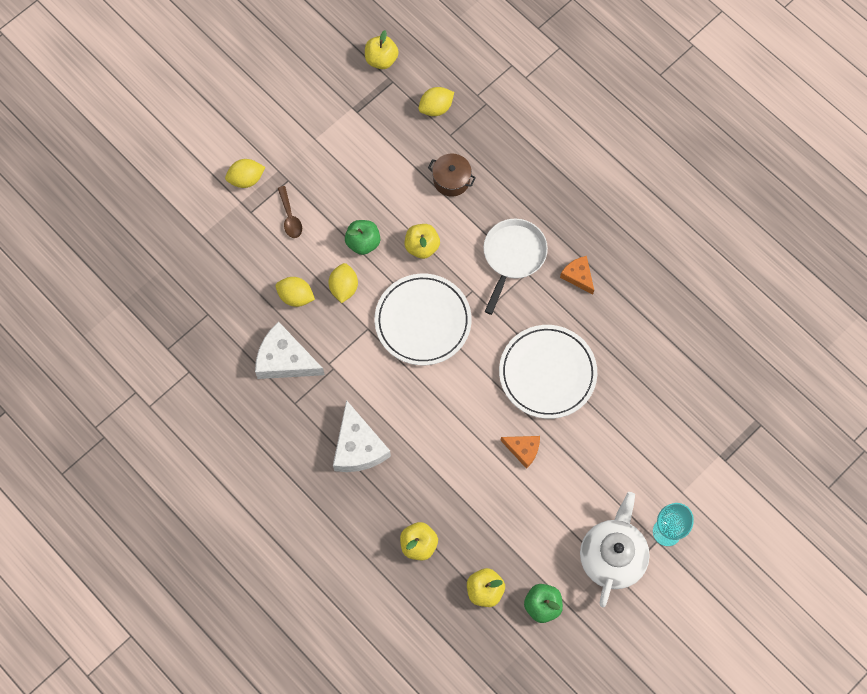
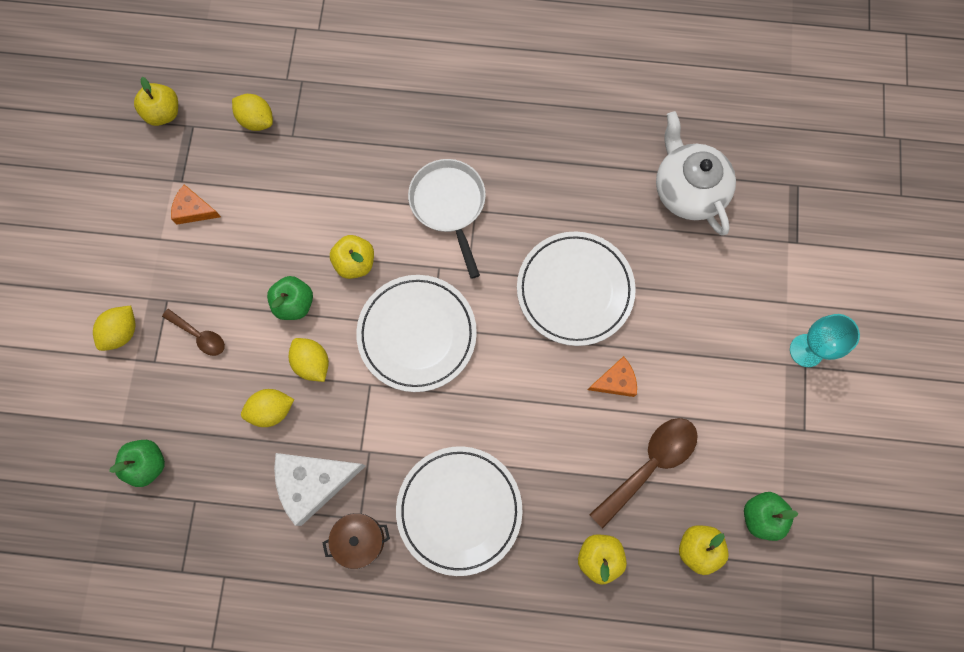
camera: 40 degrees left, 5 degrees up
white cheese [333,400,391,472] -> white plate [396,446,522,576]
yellow lemon [418,87,454,116] -> yellow lemon turned 75 degrees counterclockwise [232,94,273,131]
brown pot [428,153,476,197] -> brown pot moved to [323,513,390,569]
orange cheese [560,256,594,295] -> orange cheese moved to [171,184,221,225]
white teapot [580,492,650,607] -> white teapot moved to [656,111,736,235]
none -> green apple [109,440,165,487]
none -> brown spoon [589,418,698,528]

